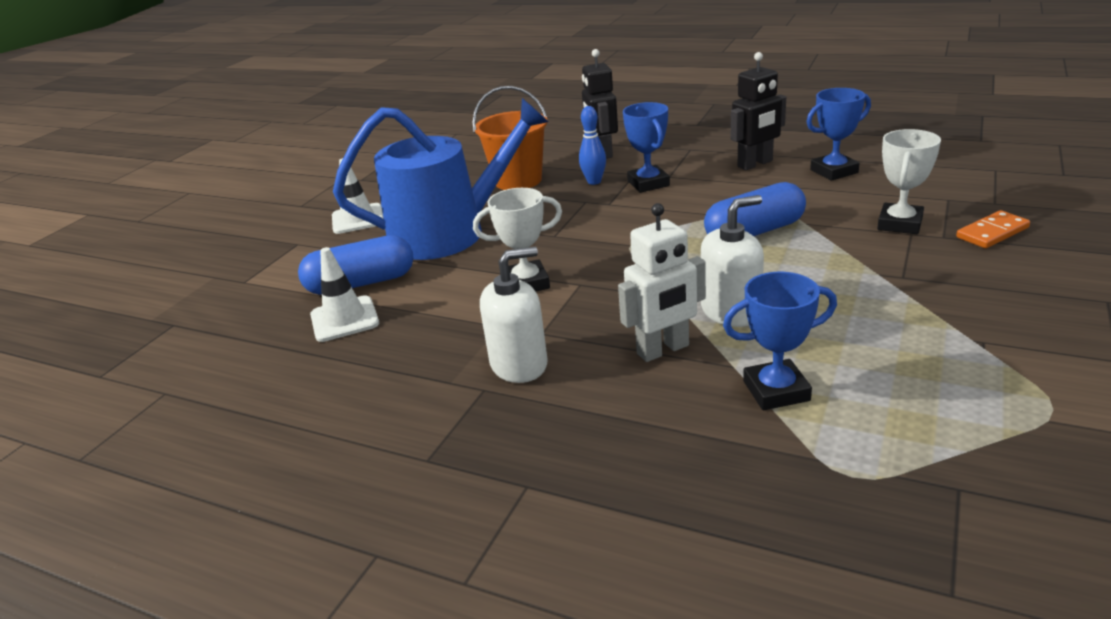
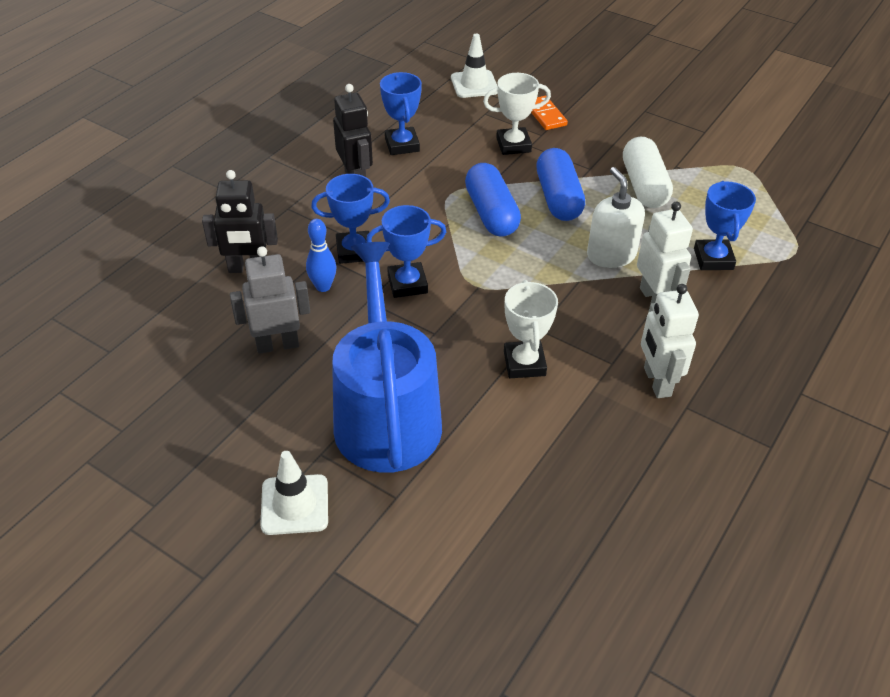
camera: 85 degrees left, 15 degrees up
blue capsule [298,235,413,295] -> blue capsule moved to [536,148,585,221]
white traffic cone [310,247,379,342] -> white traffic cone moved to [451,34,498,98]
orange bucket [472,86,548,190] -> grey robot [230,246,310,354]
white soap dispenser [480,247,548,383] -> white robot [641,284,699,398]
white trophy [877,129,941,234] -> white trophy turned 45 degrees counterclockwise [483,73,551,155]
none -> blue trophy [366,205,446,298]
none -> white capsule [623,136,673,208]

